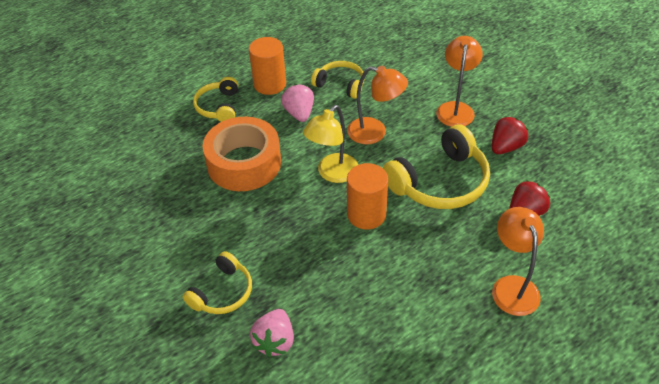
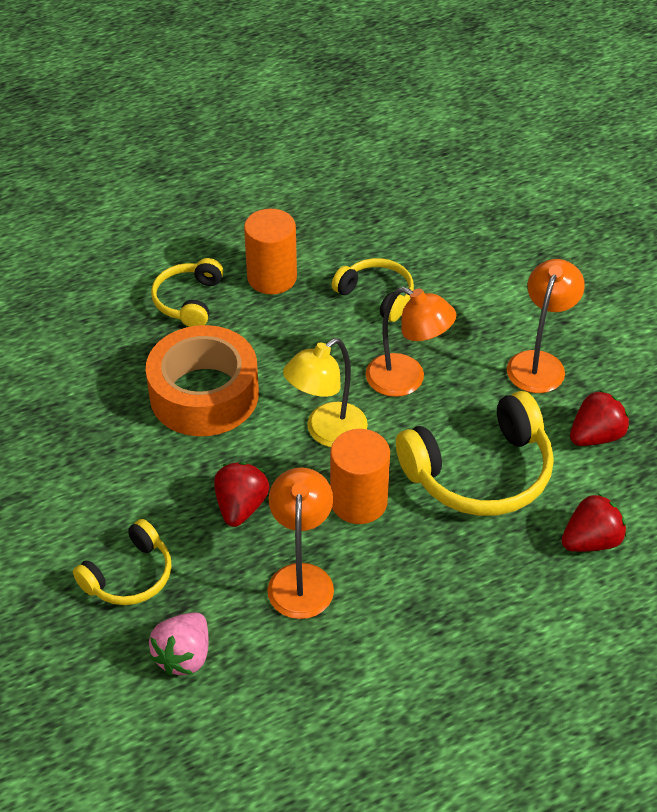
camera: 10 degrees right, 0 degrees up
pink strawberry [281,84,314,122] -> none
orange lamp [492,207,544,316] -> orange lamp moved to [267,468,334,619]
none -> red strawberry [214,462,270,527]

